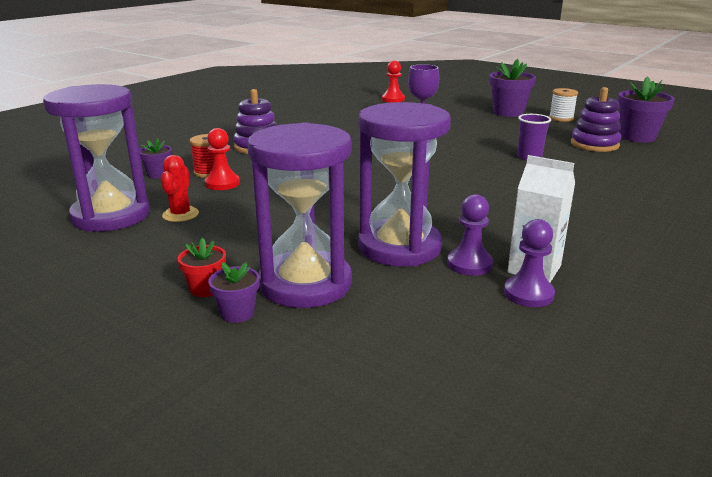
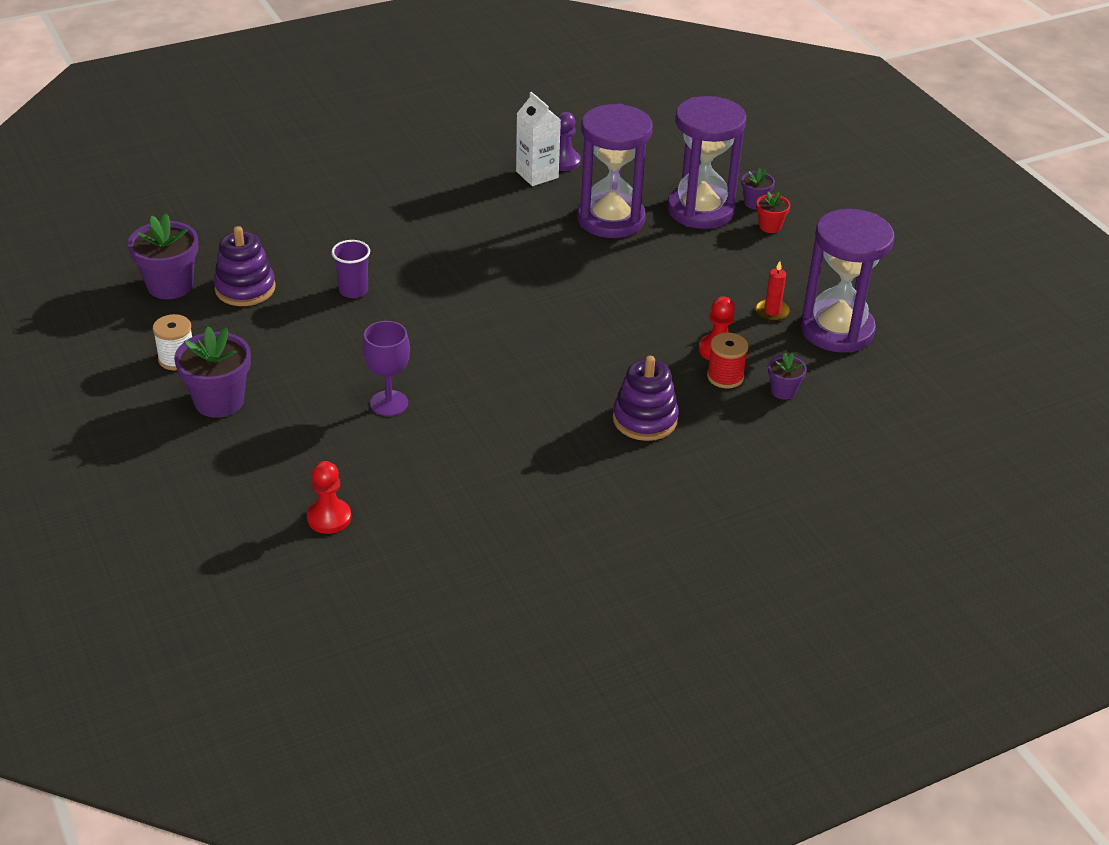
camera: 155 degrees left, 15 degrees up
red cactus [161,155,199,222] -> red candle [755,261,790,321]
purple pawn [447,194,493,276] -> none

